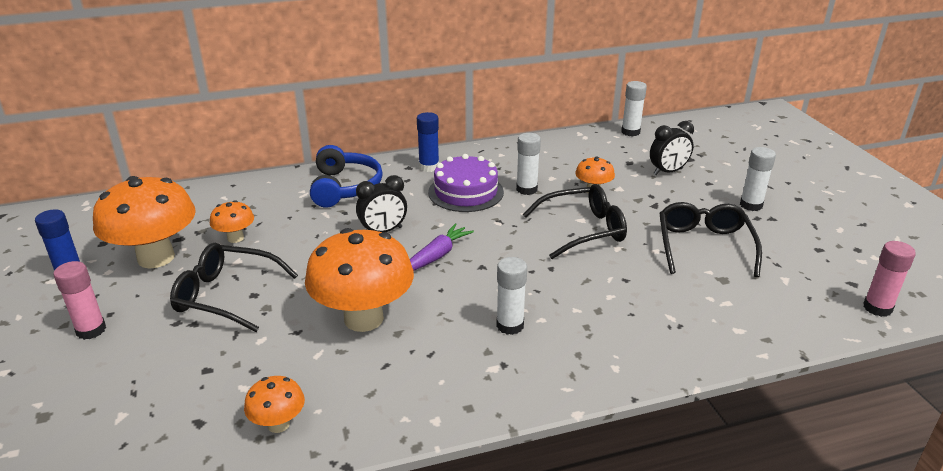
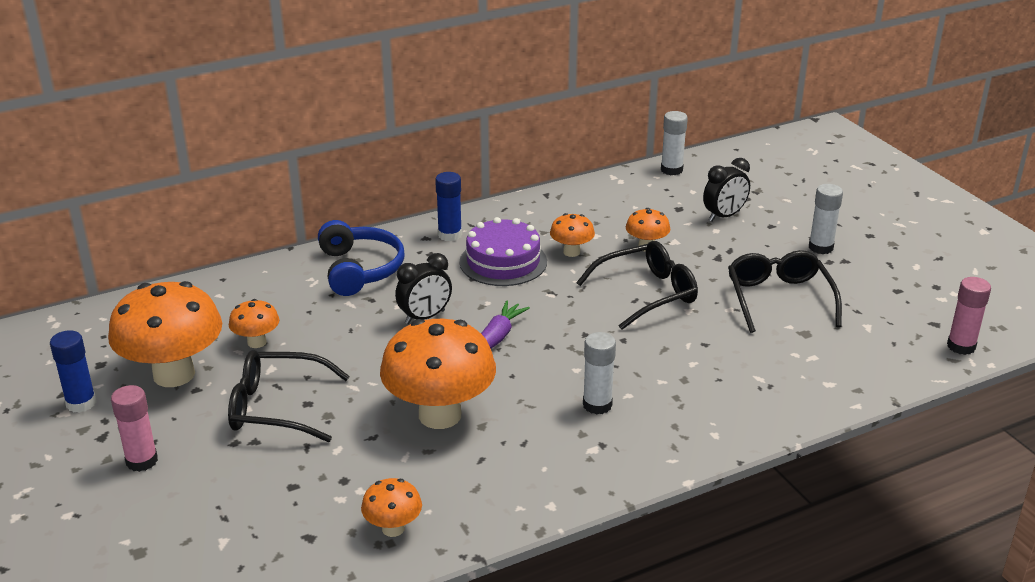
camera: 10 degrees left, 0 degrees up
white glue stick [516,133,541,195] -> orange mushroom [550,213,595,257]

